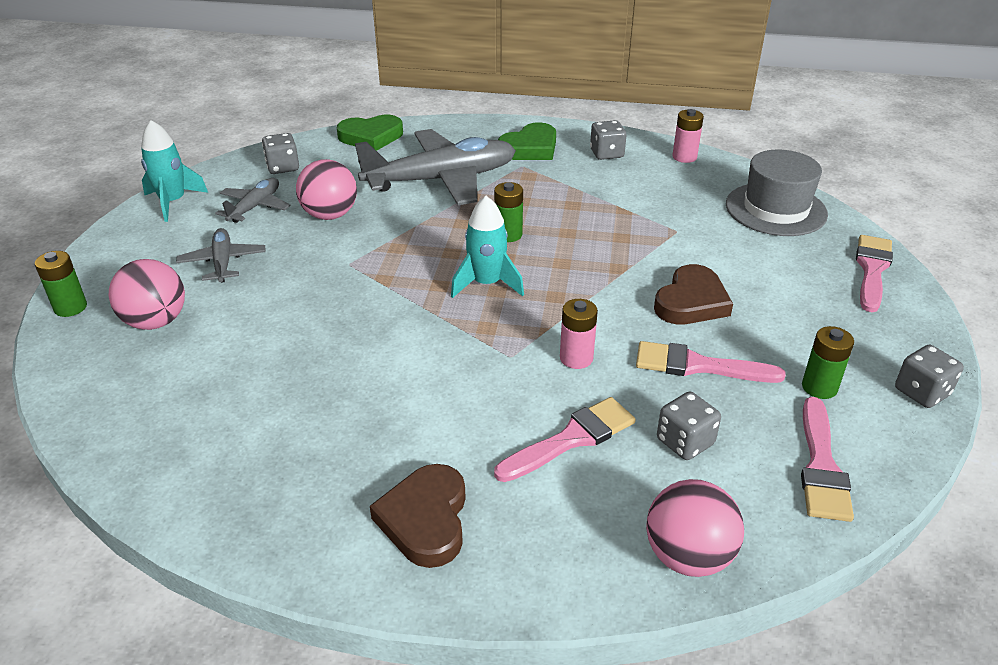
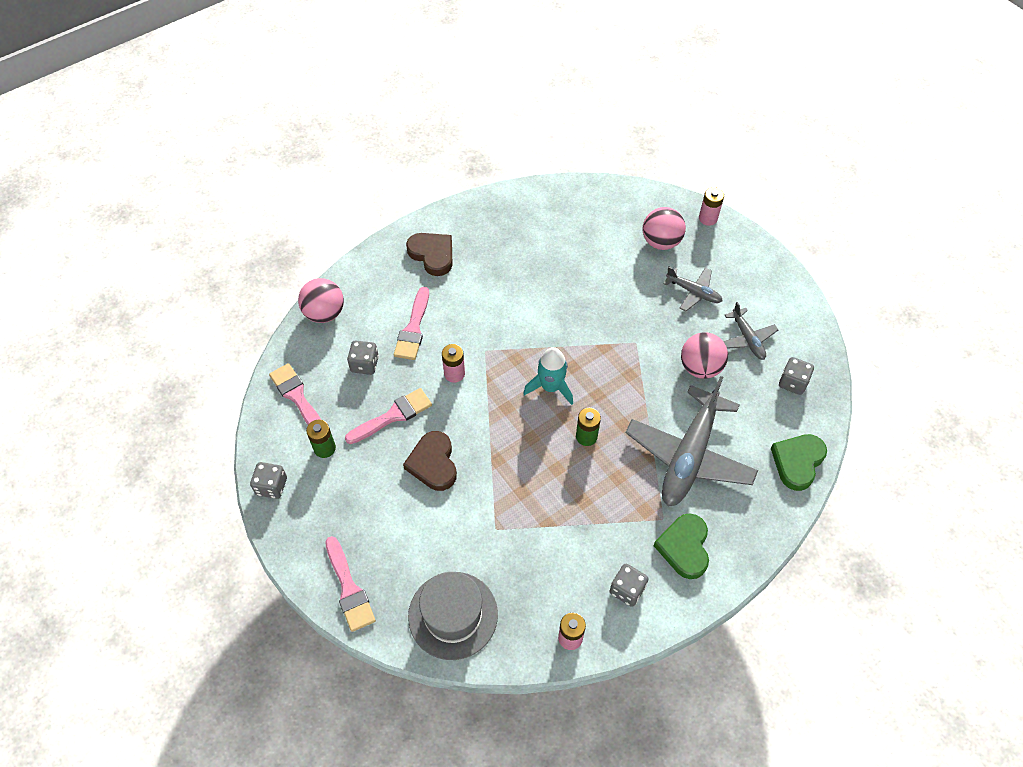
camera: 135 degrees right, 20 degrees up
green battery [35,251,87,317] -> pink battery [699,187,724,226]
turquoise rocket [141,120,208,222] -> none

